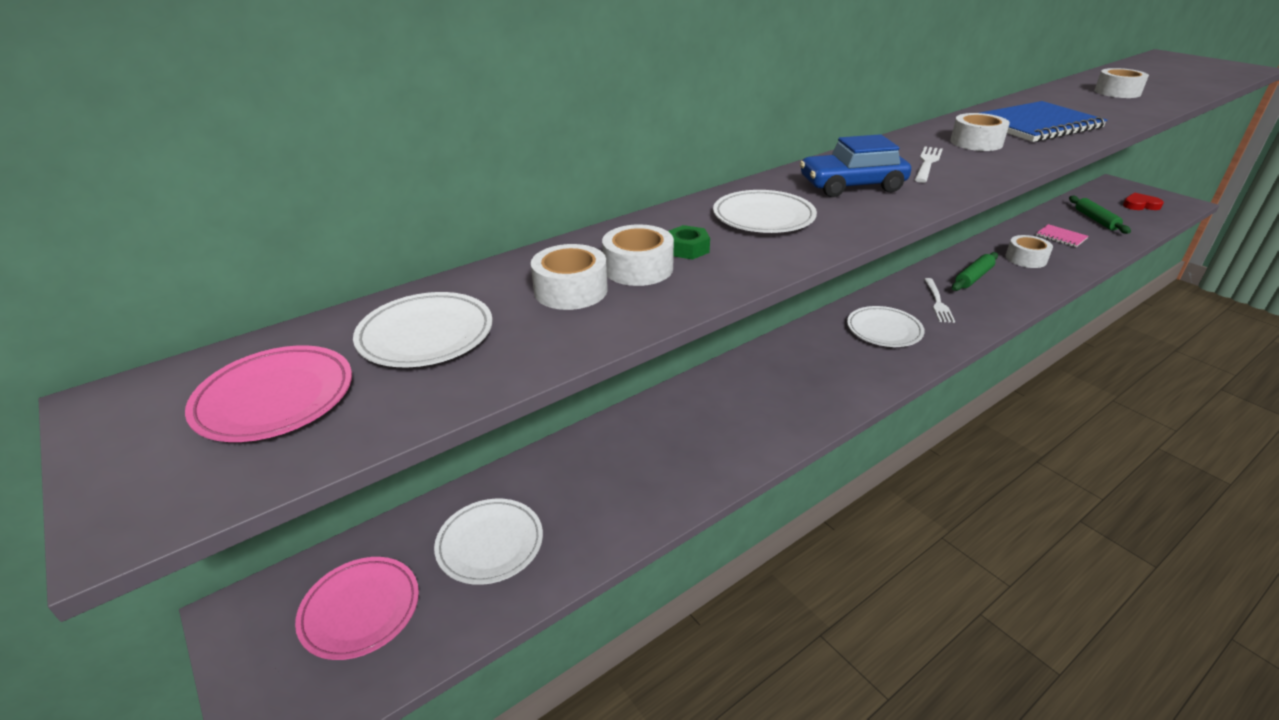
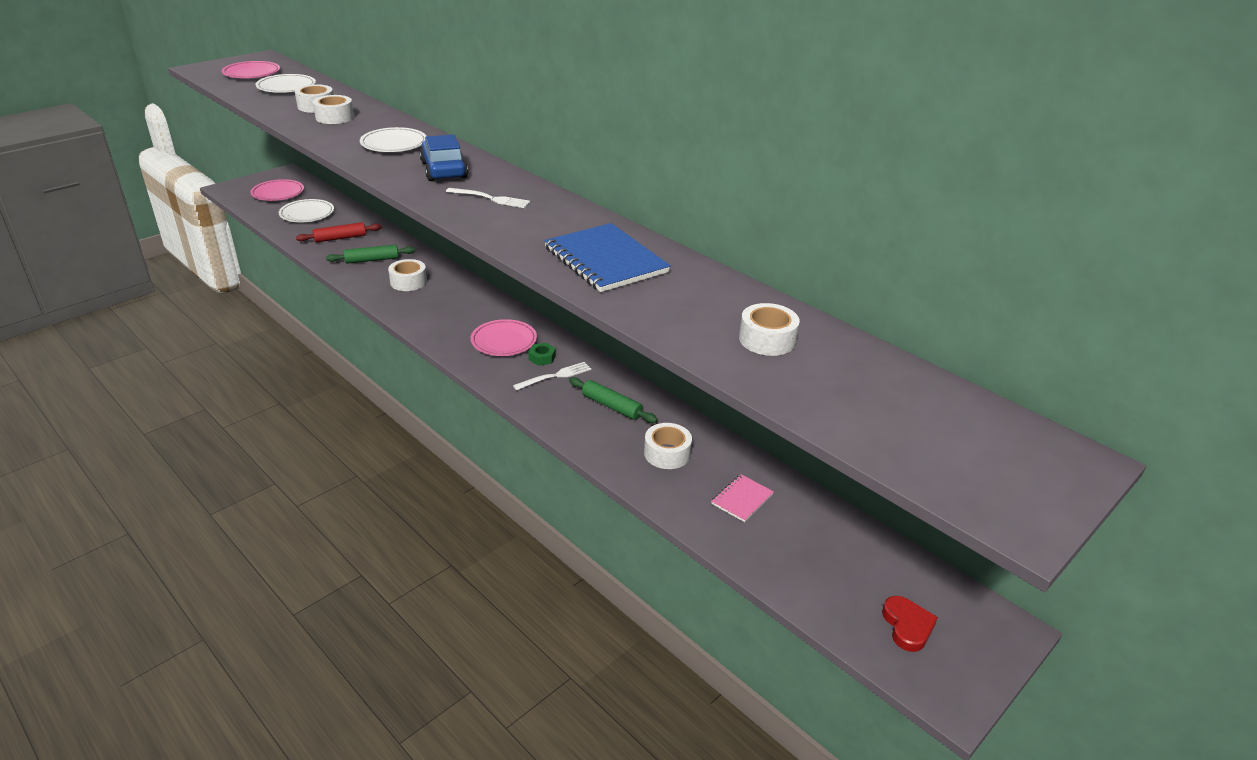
camera: 80 degrees right, 0 degrees up
green nut [668,225,710,260] -> green nut moved to [528,343,556,366]
white plate [847,306,925,347] -> pink plate [471,319,537,356]
white fork [924,278,955,323] -> white fork turned 150 degrees clockwise [513,362,591,391]
white tape [950,113,1010,151] -> white tape moved to [388,259,427,291]
green rolling pin [1069,196,1131,234] -> green rolling pin moved to [326,245,415,264]
none -> red rolling pin [296,222,382,243]

